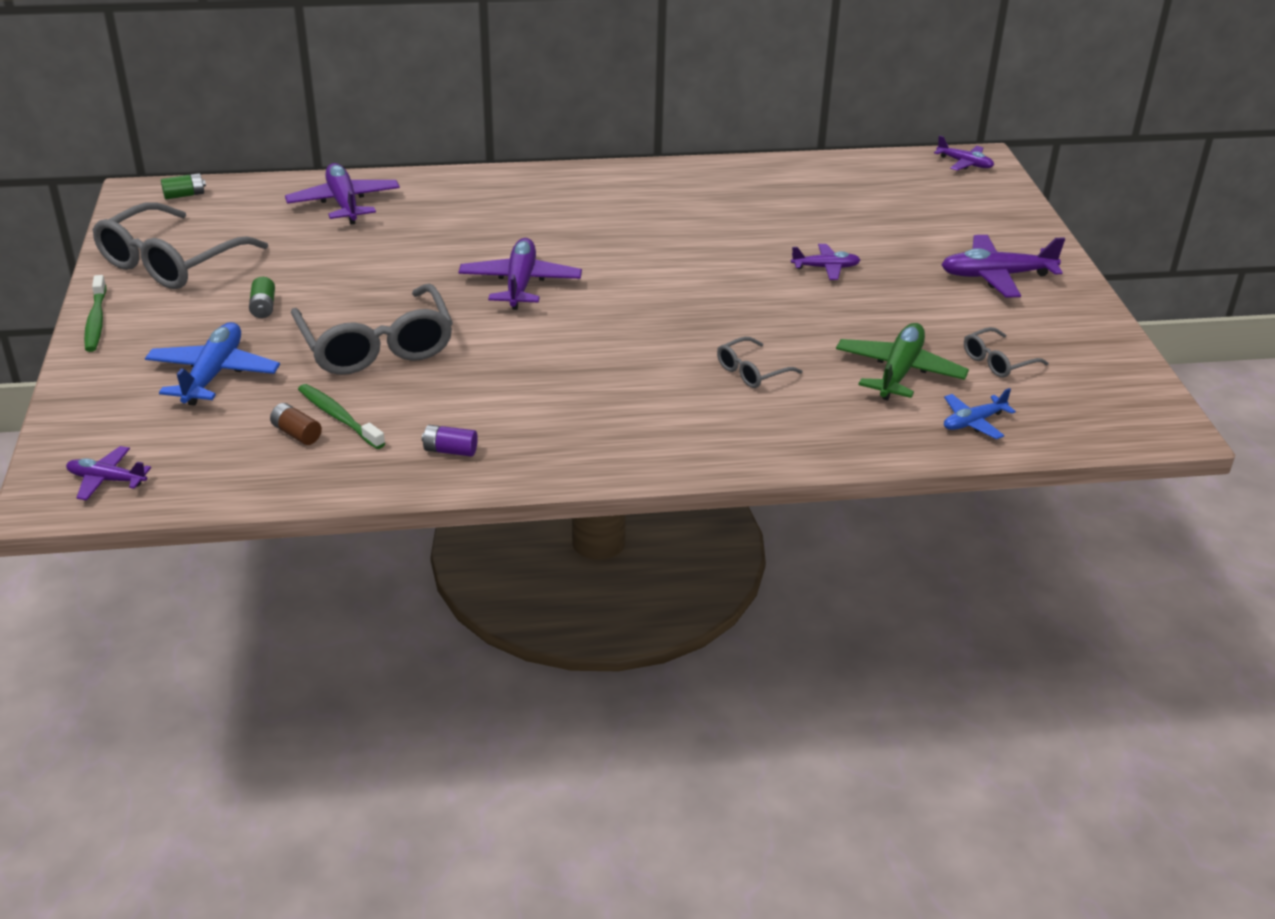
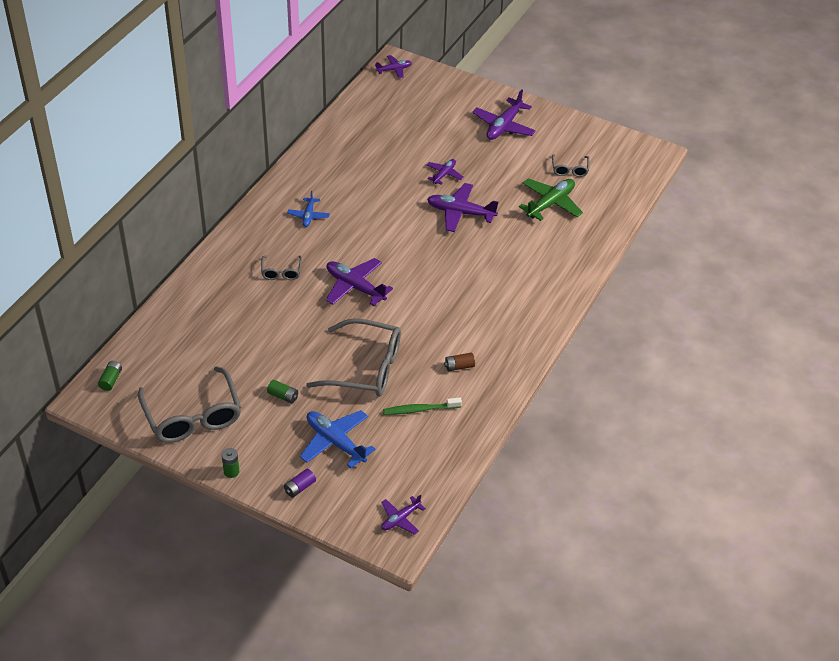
camera: 55 degrees left, 10 degrees up
green toothbrush [84,275,106,352] -> green battery [222,448,239,478]
brown battery [270,403,322,445] -> brown battery moved to [444,353,475,371]
purple plane [285,163,400,224] -> purple plane moved to [427,183,498,232]
purple battery [422,425,478,457] -> purple battery moved to [284,469,316,498]
grey glasses [717,337,803,388] -> grey glasses moved to [261,255,302,280]
green plane [836,323,969,400] -> green plane turned 75 degrees clockwise [519,178,583,221]
blue plane [944,388,1016,439] -> blue plane moved to [287,191,330,227]

